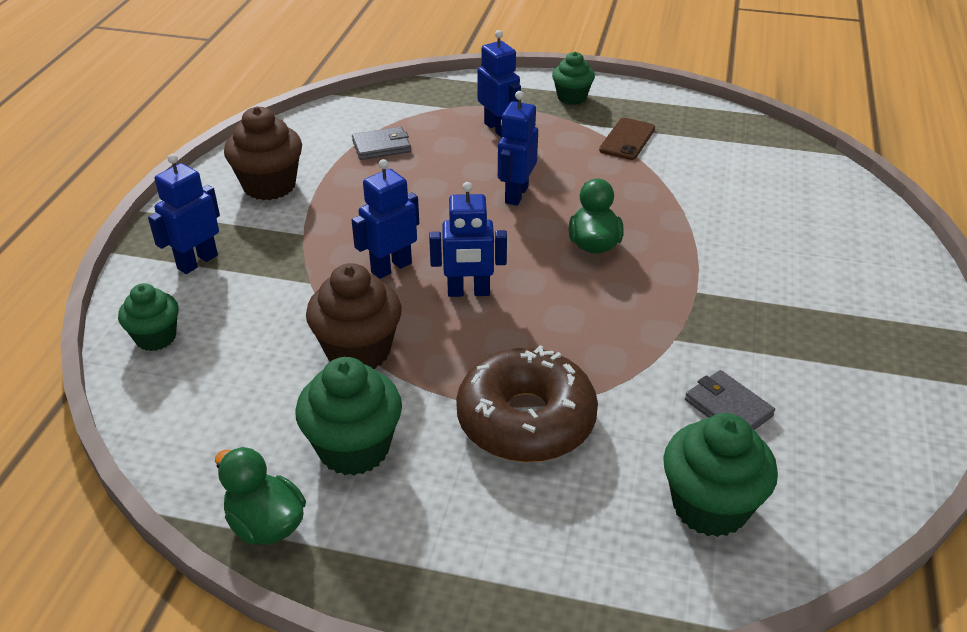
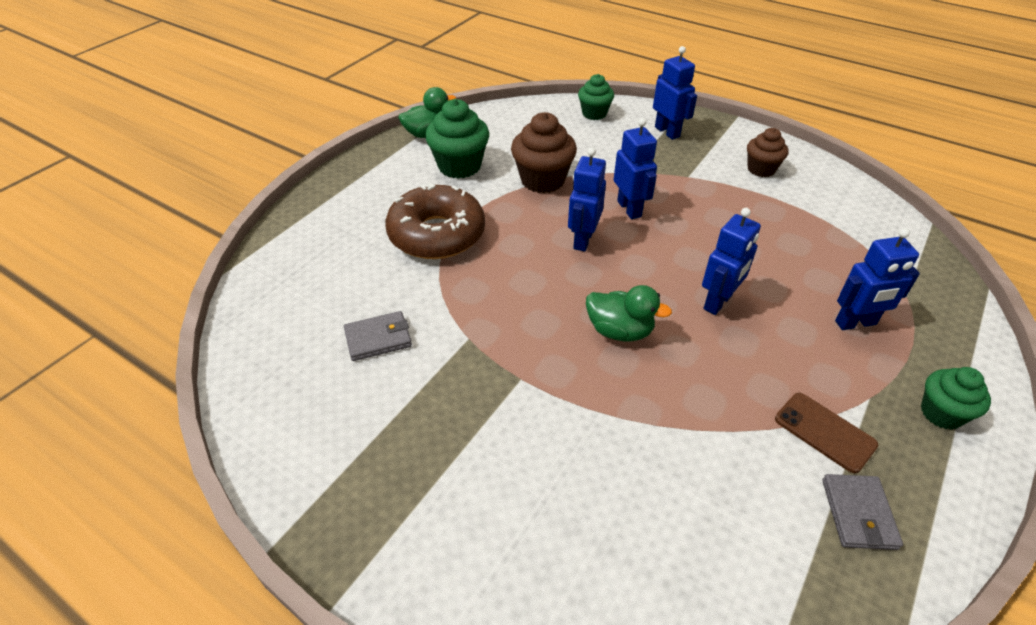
camera: 110 degrees right, 5 degrees up
brown cupcake [224,106,302,200] -> brown cupcake [747,128,788,177], size x0.63
grey wallet [352,127,411,160] -> grey wallet moved to [822,474,903,550]
blue robot [498,91,538,206] -> blue robot turned 90 degrees clockwise [702,208,761,315]
green cupcake [663,413,778,537] -> none

